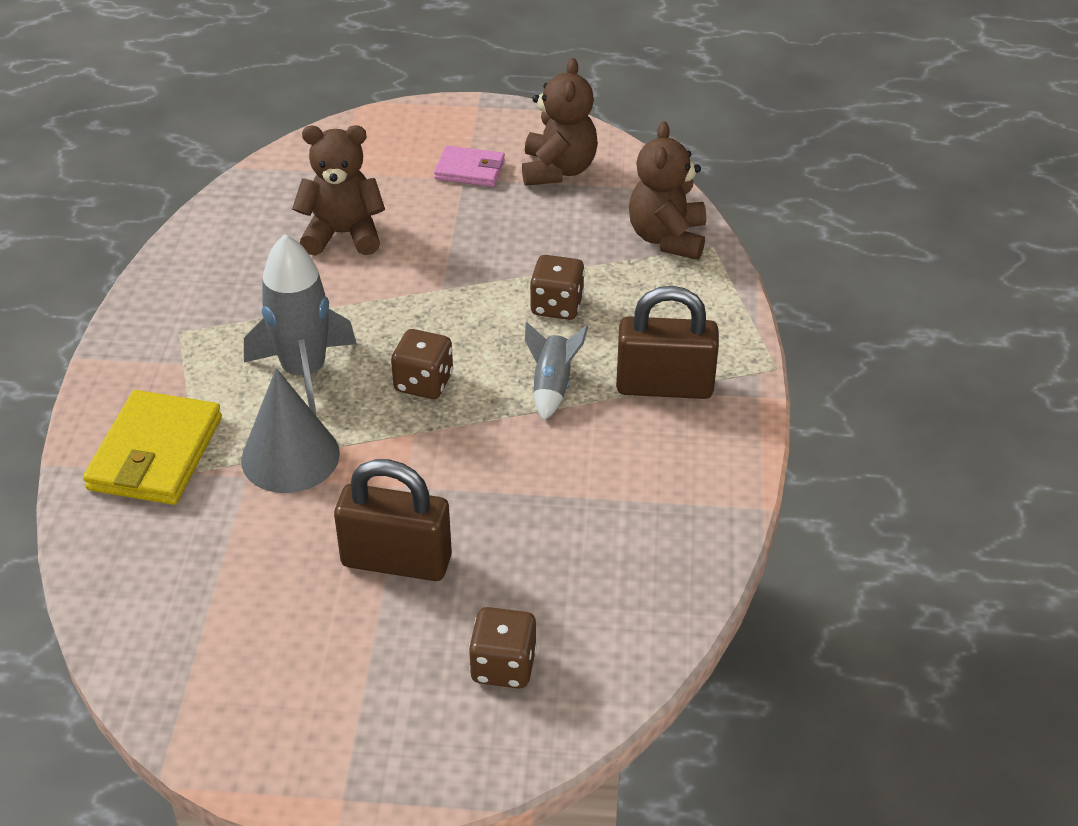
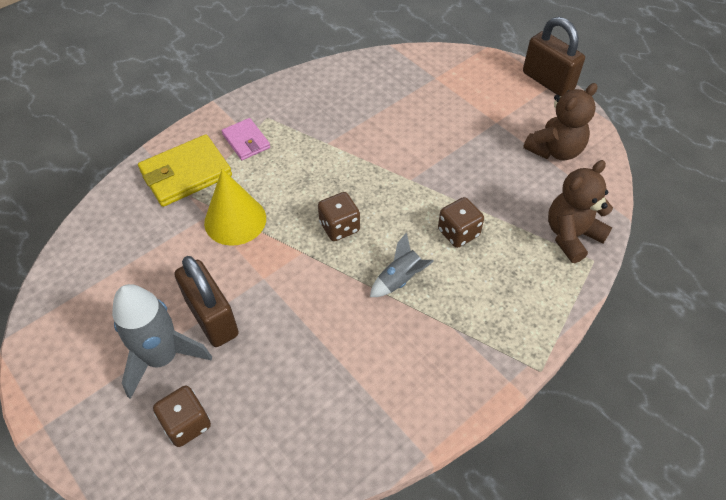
camera: 45 degrees right, 10 degrees up
grey cone [241,368,340,493] -> yellow cone [204,169,266,246]
grey rocket [244,234,357,416] -> grey rocket moved to [112,284,212,399]
brown teddy bear [292,125,385,256] -> none
pink wallet [434,145,505,187] -> pink wallet moved to [222,118,270,160]
brown padlock [616,286,719,399] -> brown padlock moved to [523,17,585,96]

